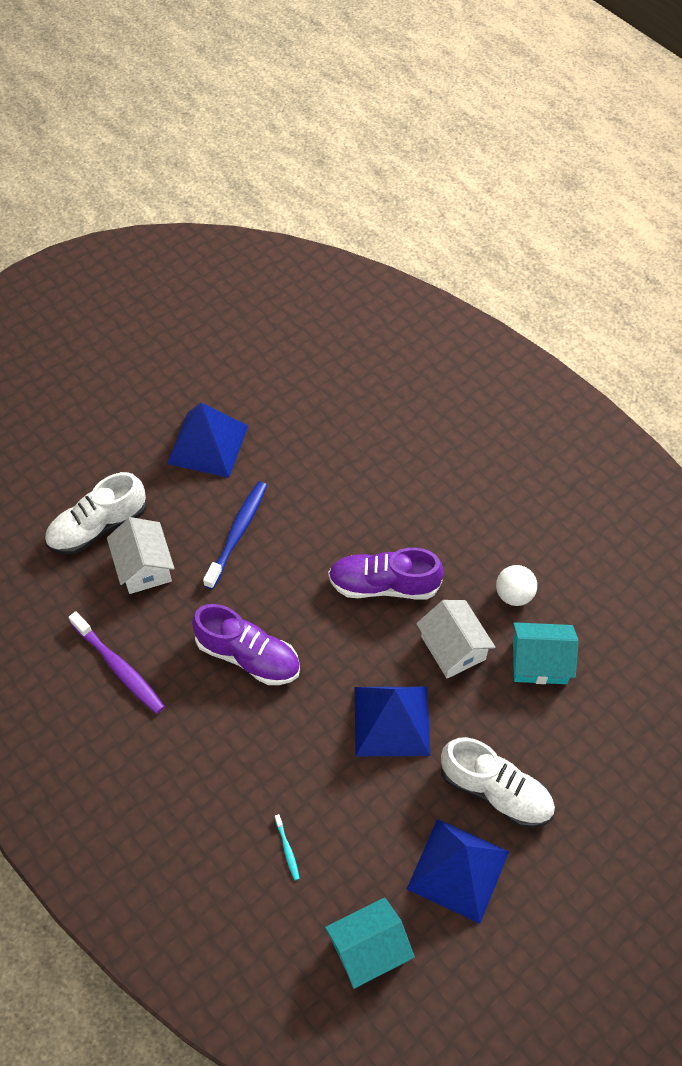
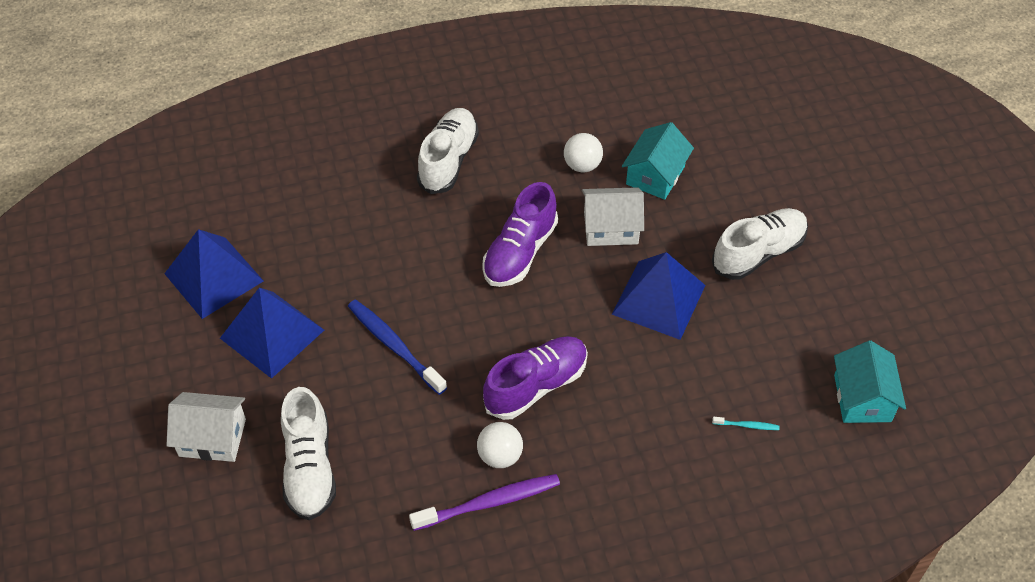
camera: 65 degrees left, 5 degrees down
white house [107,517,175,594] -> white house moved to [166,392,246,462]
blue pyramid [407,819,509,924] -> blue pyramid moved to [164,229,263,319]
none -> white shoe [417,108,479,194]
none -> white ball [477,422,523,468]

